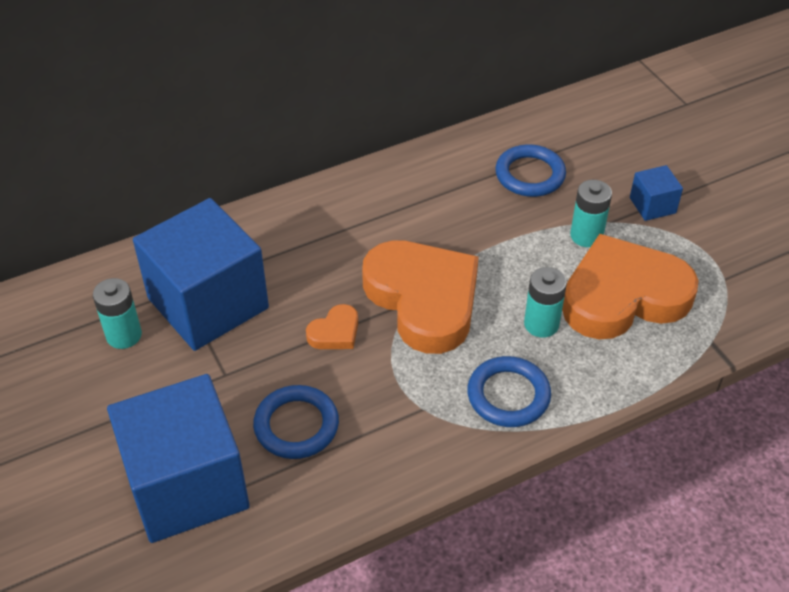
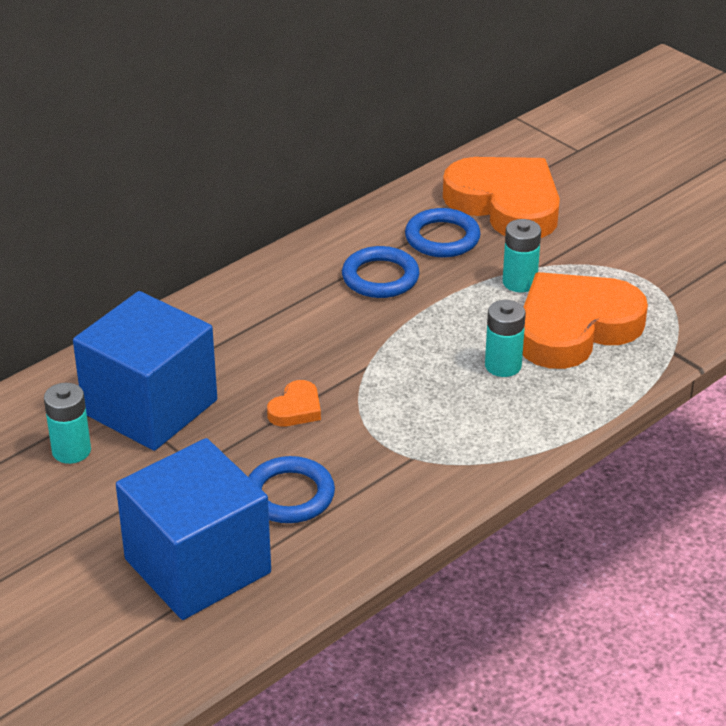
camera: 15 degrees left, 10 degrees down
orange heart [362,240,479,354] -> orange heart moved to [443,157,560,238]
blue ring [467,356,551,427] -> blue ring moved to [342,246,419,298]
blue cube [630,165,683,221] -> none

